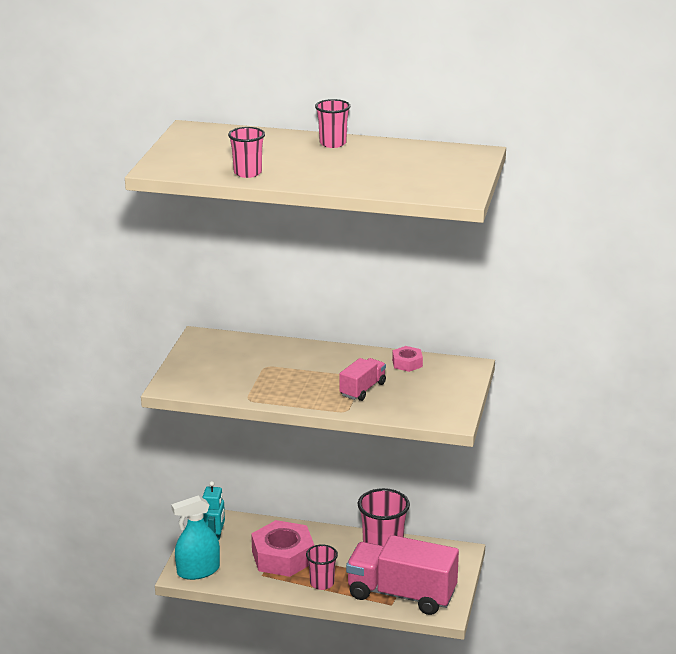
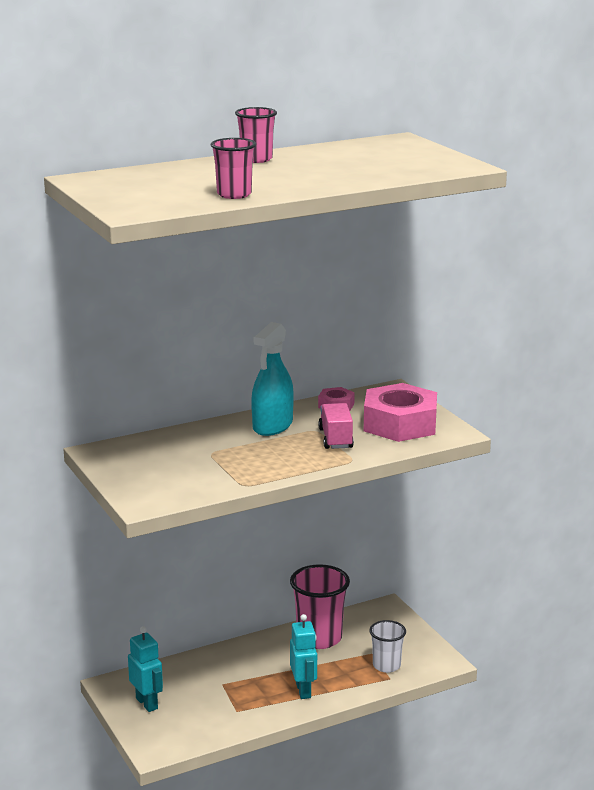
camera: 40 degrees left, 5 degrees down
turquoise spray bottle [171,495,220,580] -> turquoise spray bottle moved to [251,322,294,436]
pink nut [251,520,314,577] -> pink nut moved to [364,383,437,442]
pink cup [306,544,338,590] -> turquoise robot [290,614,317,699]
pink truck [346,535,459,615] -> white cup [369,620,406,673]

